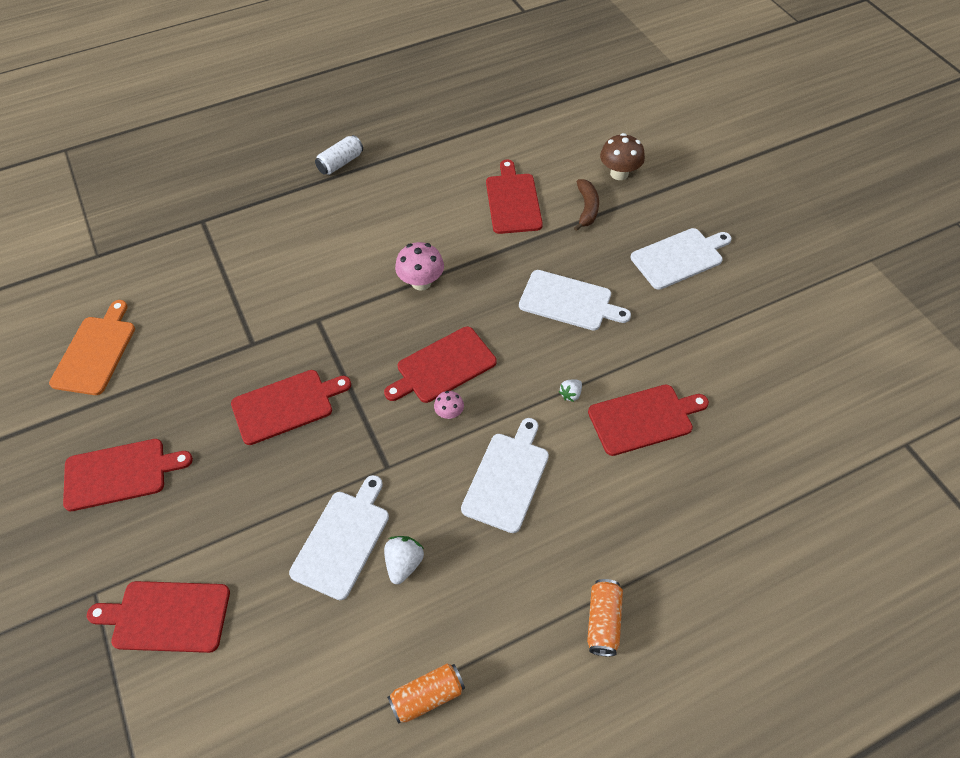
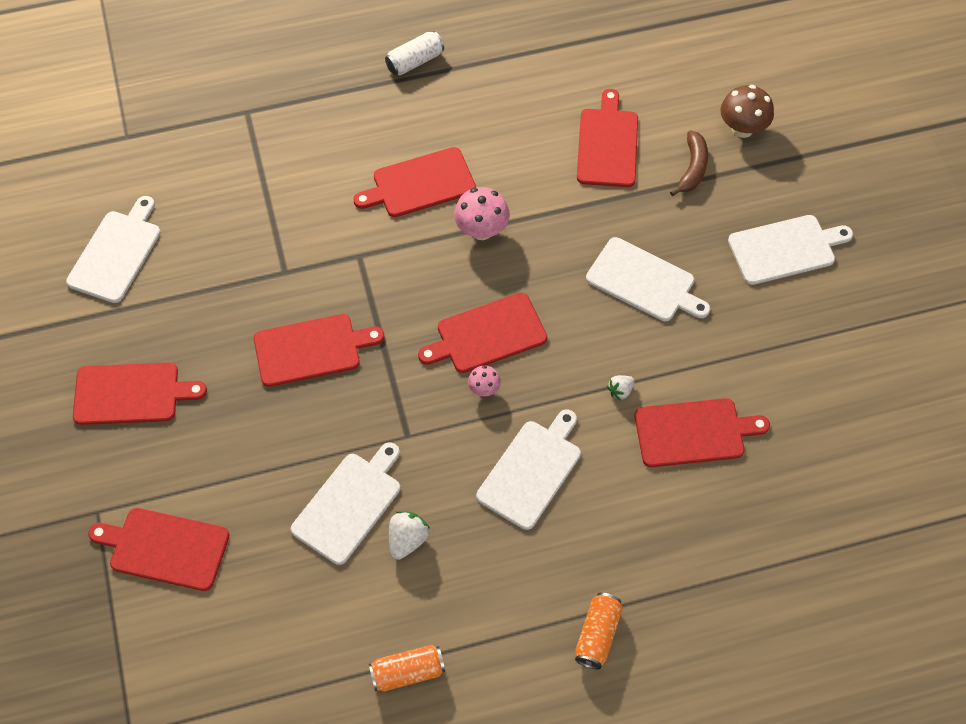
camera: 10 degrees right, 5 degrees up
orange cutting board [49,300,135,395] -> white cutting board [66,196,161,303]
none -> red cutting board [353,147,476,217]

